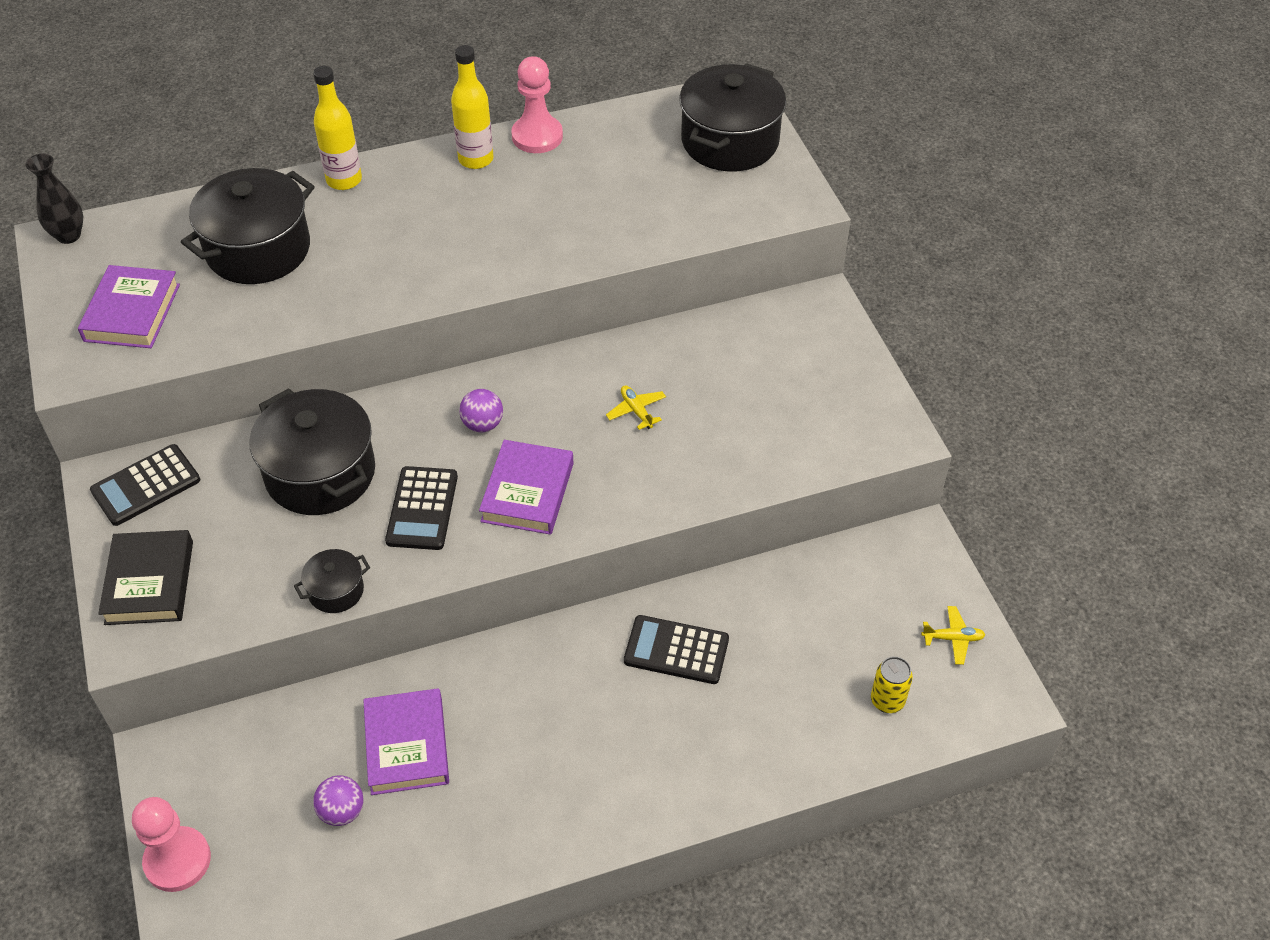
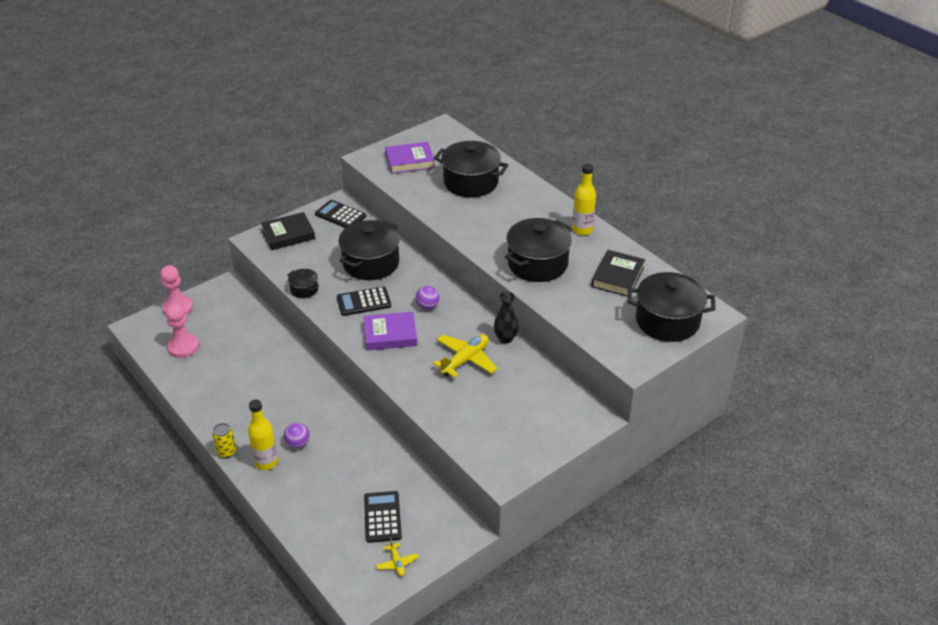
camera: 70 degrees right, 10 degrees down
black vase [25,153,84,244] -> black vase moved to [494,292,519,344]
yellow bottle [313,66,362,190] -> yellow bottle moved to [248,399,278,470]
purple ball [313,776,364,826] -> purple ball moved to [284,422,310,448]
purple book [363,688,449,795] -> none
pink pawn [511,56,563,153] -> pink pawn moved to [165,303,199,358]
yellow plane [606,385,666,430] -> yellow plane [433,334,498,378], size x1.94
black calculator [624,615,729,684] -> black calculator moved to [364,491,402,543]
yellow can [871,656,913,713] -> yellow can moved to [212,423,236,458]
none -> black pot [505,218,572,282]
none -> black book [591,250,645,297]

